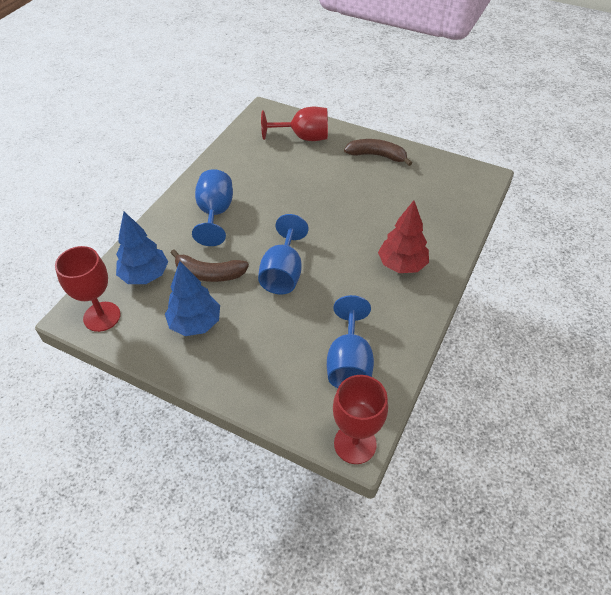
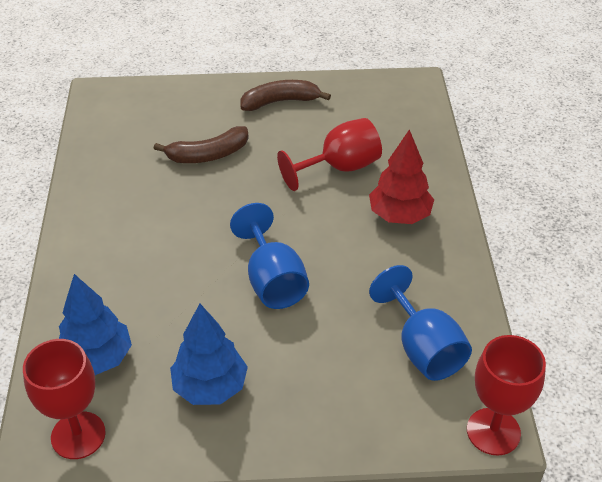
camera: 30 degrees left, 5 degrees down
brown banana [171,250,249,282] -> brown banana moved to [154,126,249,163]
blue goblet [192,169,233,246] -> none
red goblet [261,107,328,141] -> red goblet moved to [277,118,382,191]

